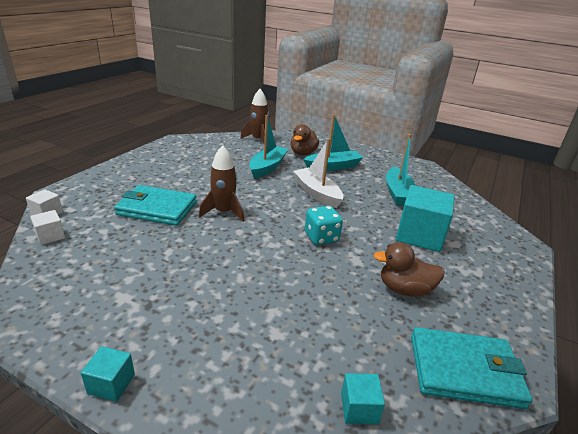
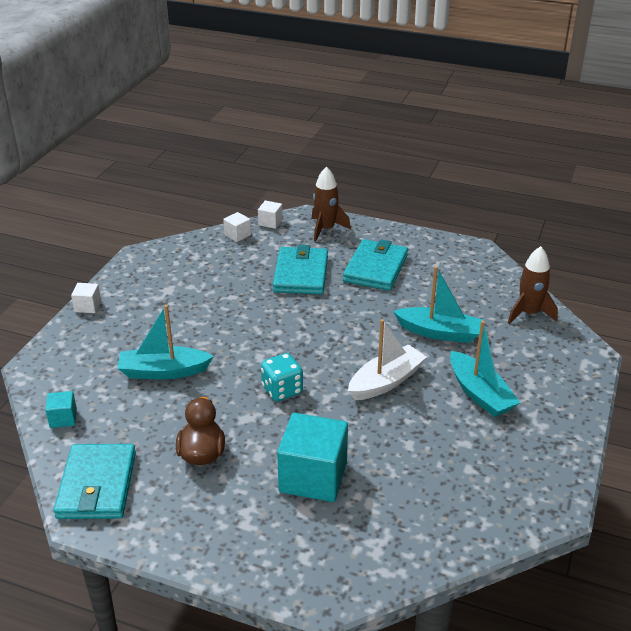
camera: 85 degrees right, 5 degrees up
turquoise cube [81,346,135,402] -> white cube [71,283,101,313]
brown rocket [199,145,244,222] -> brown rocket moved to [312,166,351,242]
brown duck [291,124,319,155] -> none
turquoise boat [386,134,416,206] -> turquoise boat moved to [117,305,214,379]
none -> turquoise wallet [343,239,408,291]

